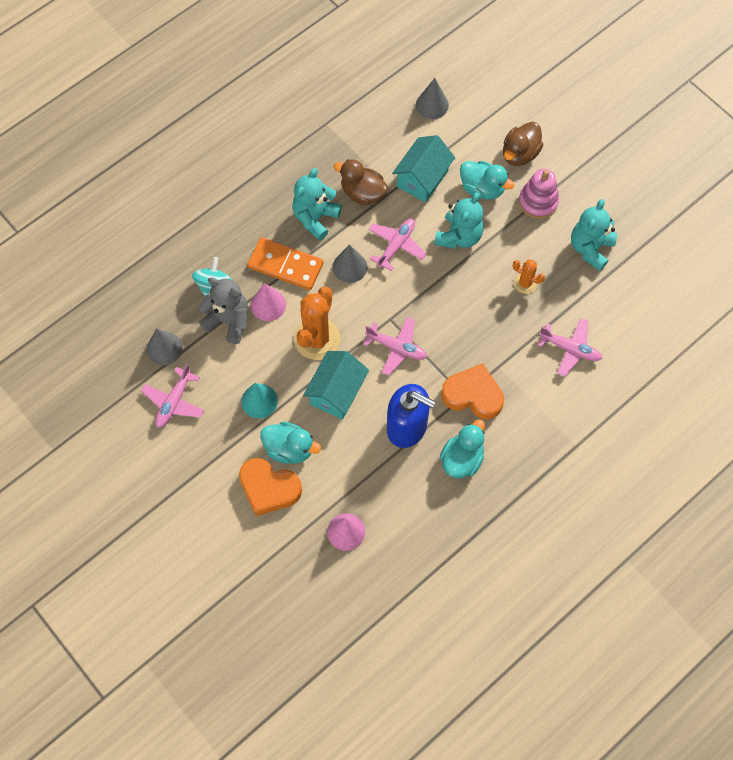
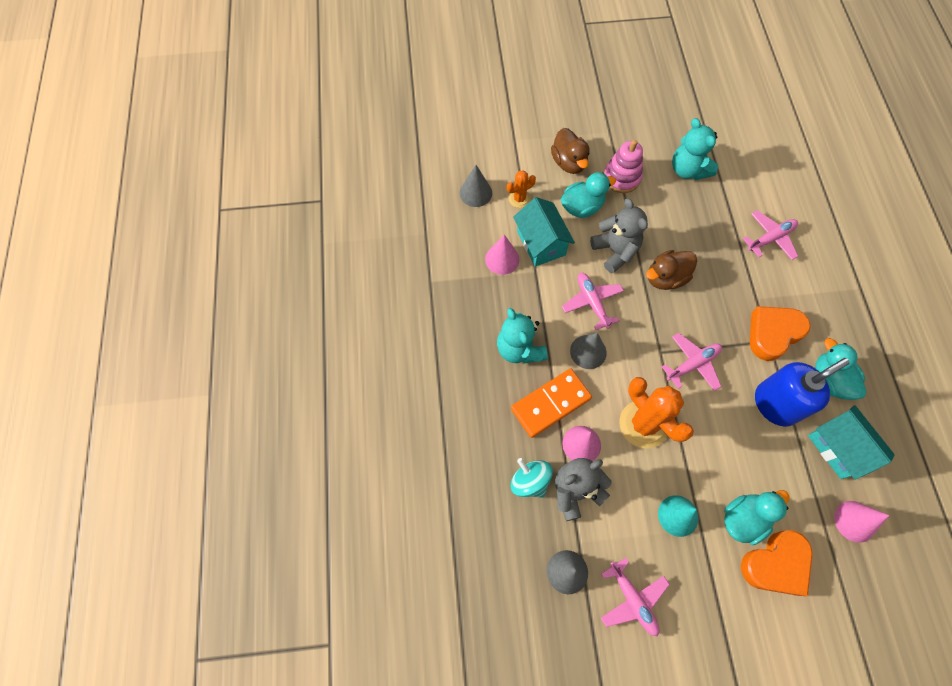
camera: 55 degrees left, 0 degrees up
turquoise house [303,351,369,420] -> turquoise house moved to [808,405,895,480]
brown duck [334,159,388,205] -> brown duck moved to [646,250,697,290]
turquoise teddy bear [434,192,483,249] -> grey teddy bear [590,198,648,273]
orange cactus [513,260,545,294] -> orange cactus moved to [507,170,536,208]
none -> pink cone [485,234,520,275]

